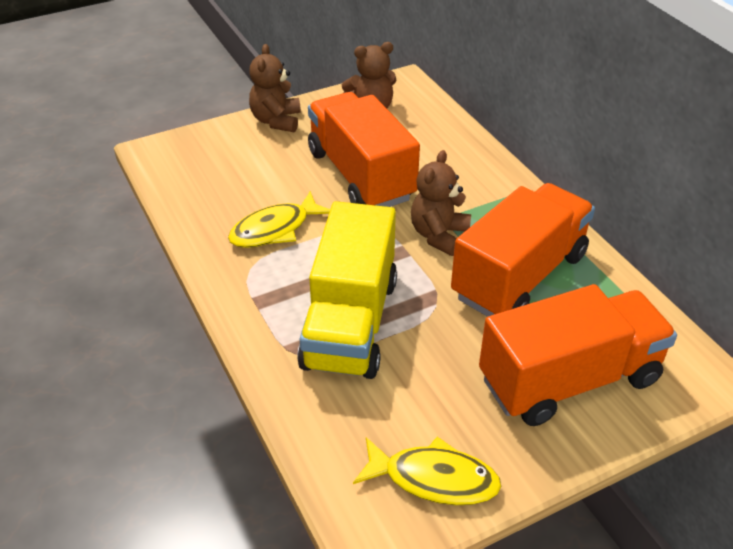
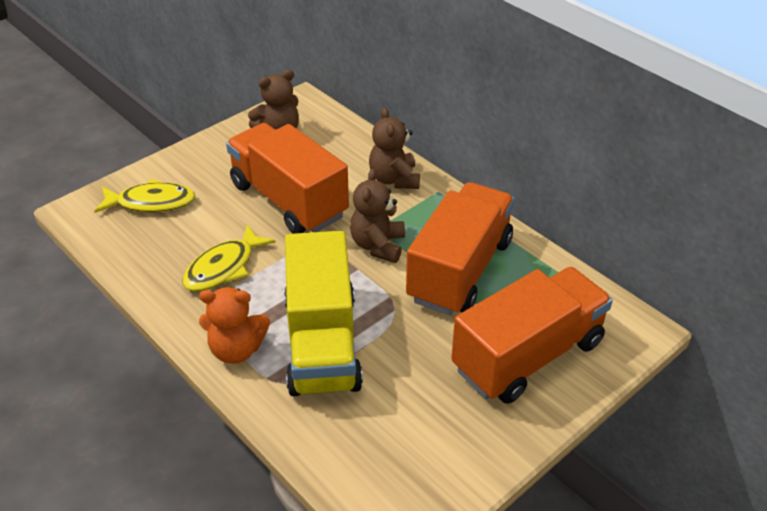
camera: 15 degrees left, 0 degrees up
brown teddy bear [249,44,301,133] -> brown teddy bear moved to [369,107,420,189]
yellow fish [353,437,501,505] -> yellow fish moved to [94,179,195,213]
none -> orange teddy bear [199,287,270,364]

